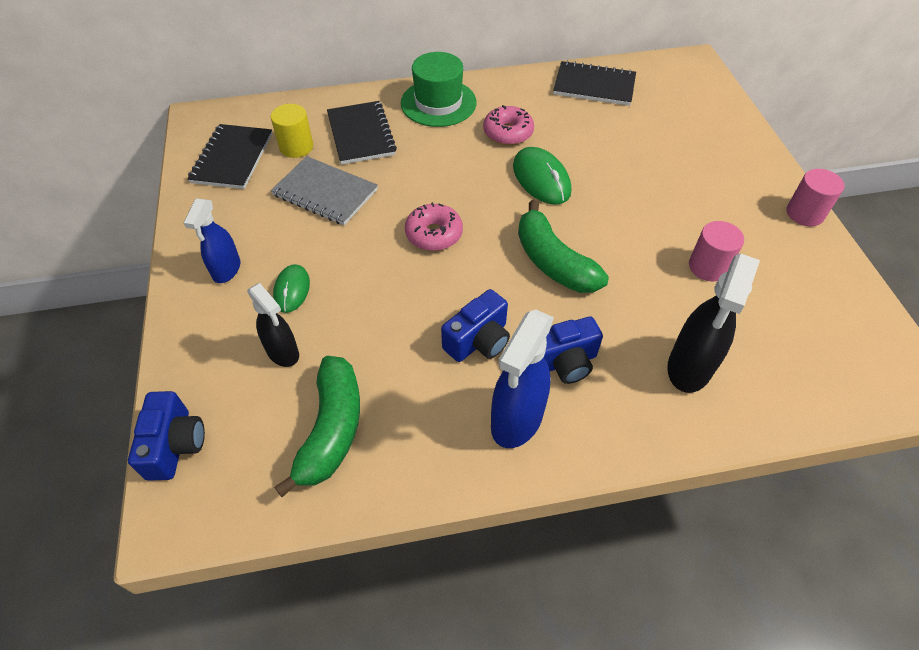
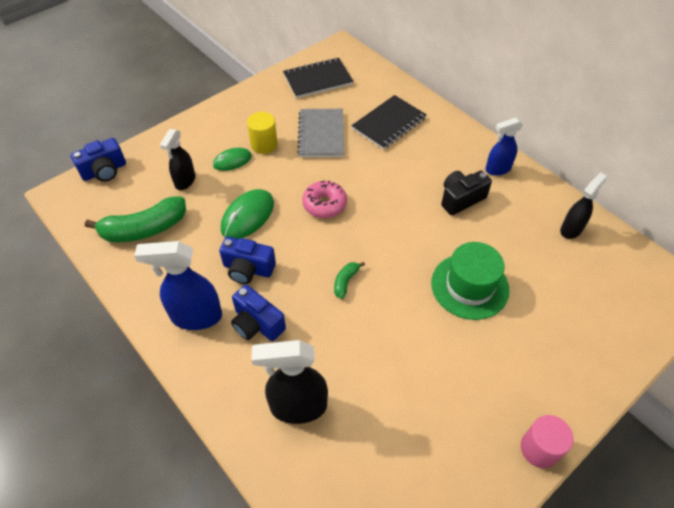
camera: 60 degrees right, 0 degrees up
blue spray bottle [183,199,240,283] -> blue spray bottle moved to [485,118,523,176]
yellow cylinder [271,104,313,158] -> yellow cylinder moved to [247,112,278,154]
green hat [401,52,477,127] -> green hat moved to [431,242,510,320]
pink donut [483,105,534,145] -> black camera [441,171,492,215]
green mouse [513,147,571,205] -> green mouse moved to [221,189,274,239]
green banana [518,200,609,293] -> green banana [334,262,365,299], size x0.46
black notebook [553,60,636,106] -> black spray bottle [560,172,607,239]
pink cylinder [689,221,744,281] -> none

